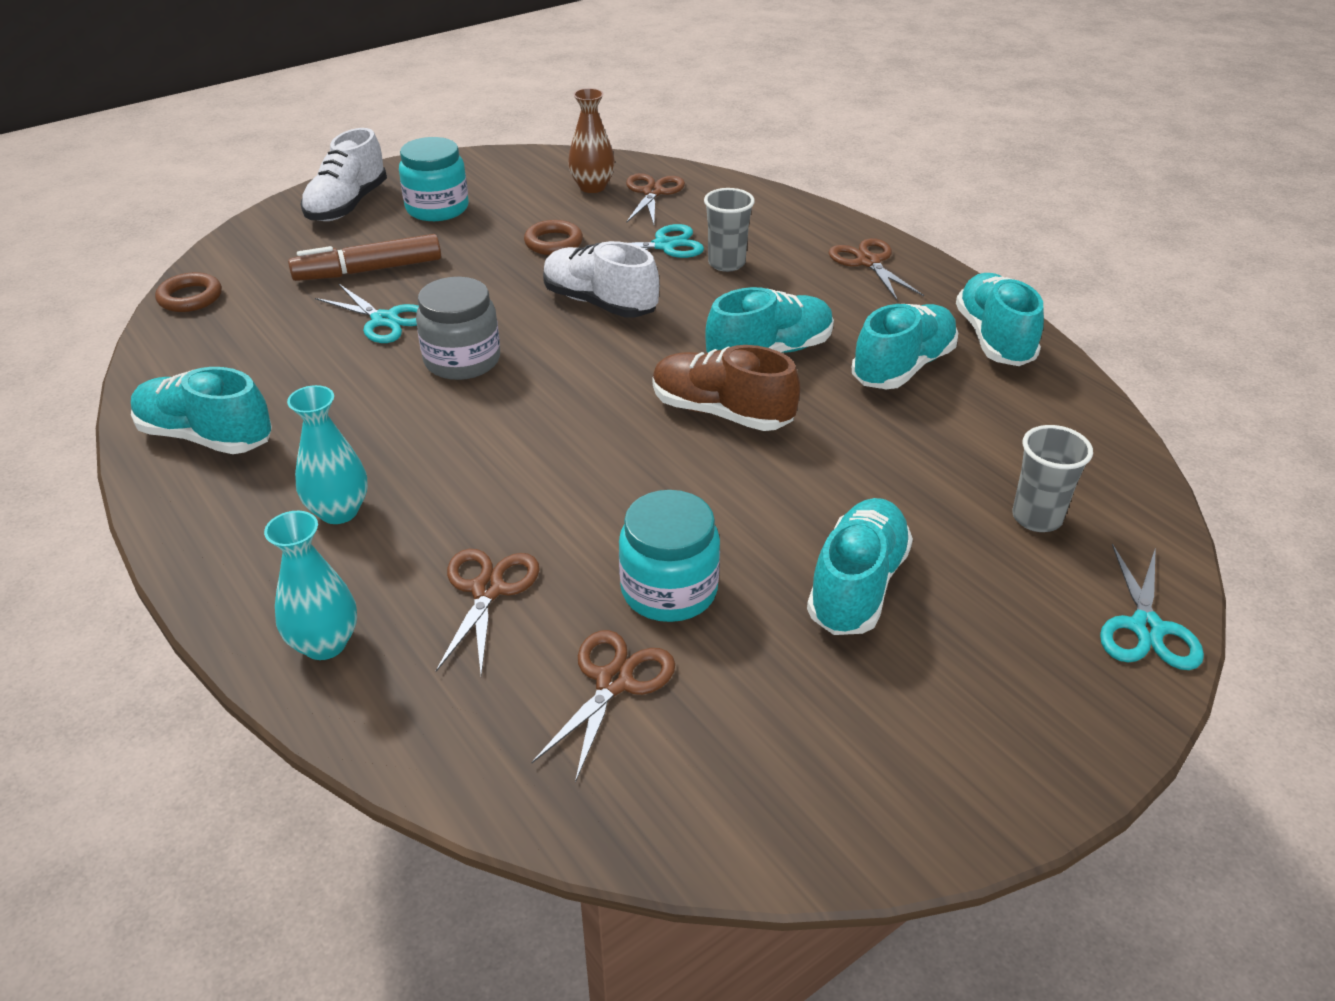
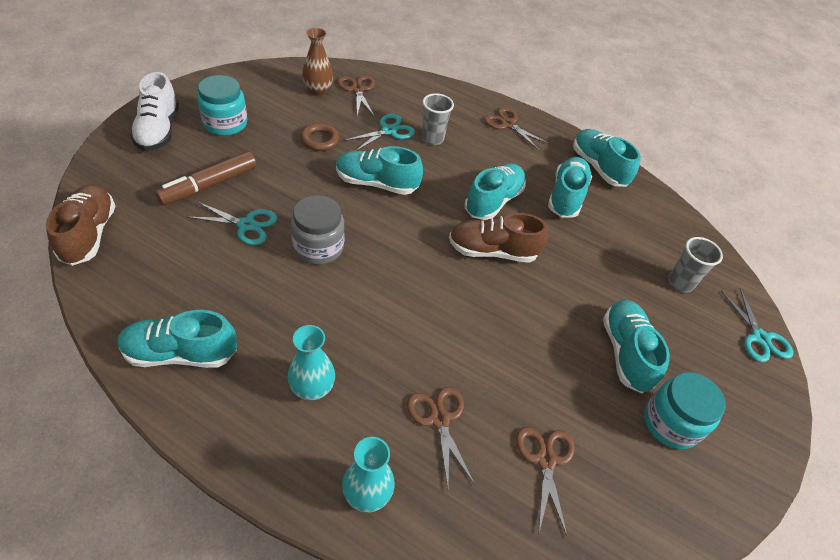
camera: 30 degrees left, 10 degrees up
brown ring [155,272,222,312] -> brown shoe [46,184,116,266]
white shoe [543,241,659,318] -> turquoise shoe [336,146,423,195]
turquoise jar [619,490,720,622] -> turquoise jar moved to [644,372,726,449]

